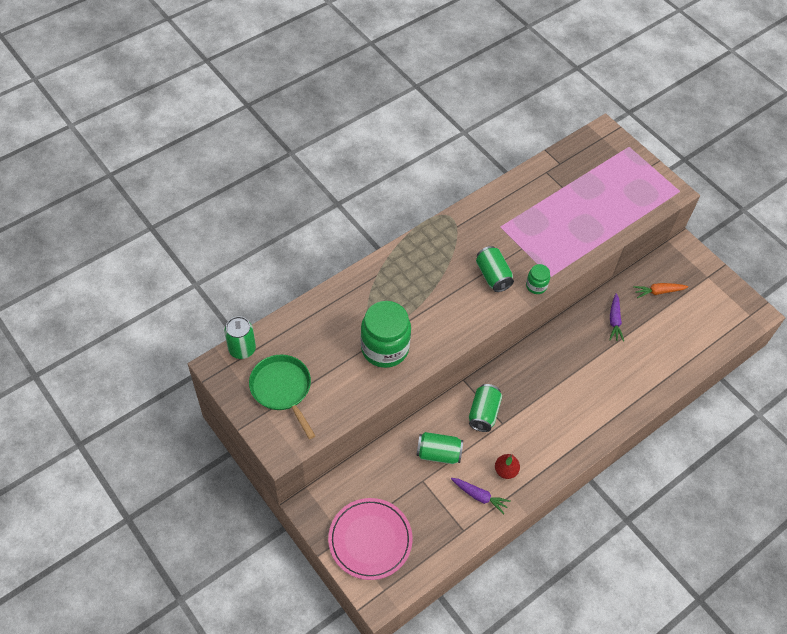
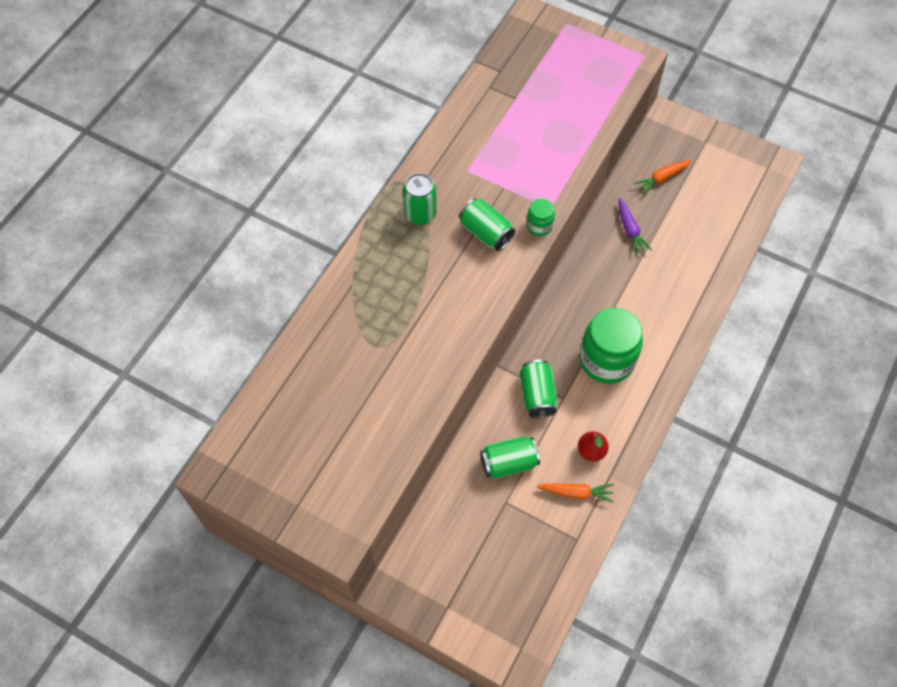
camera: 20 degrees left, 5 degrees up
green can [224,316,256,359] -> green can moved to [403,173,436,225]
green pan [249,355,315,439] -> none
pink plate [328,498,412,580] -> none
green jar [361,301,411,368] -> green jar moved to [579,308,643,384]
purple carrot [451,478,511,514] -> orange carrot [537,483,614,503]

